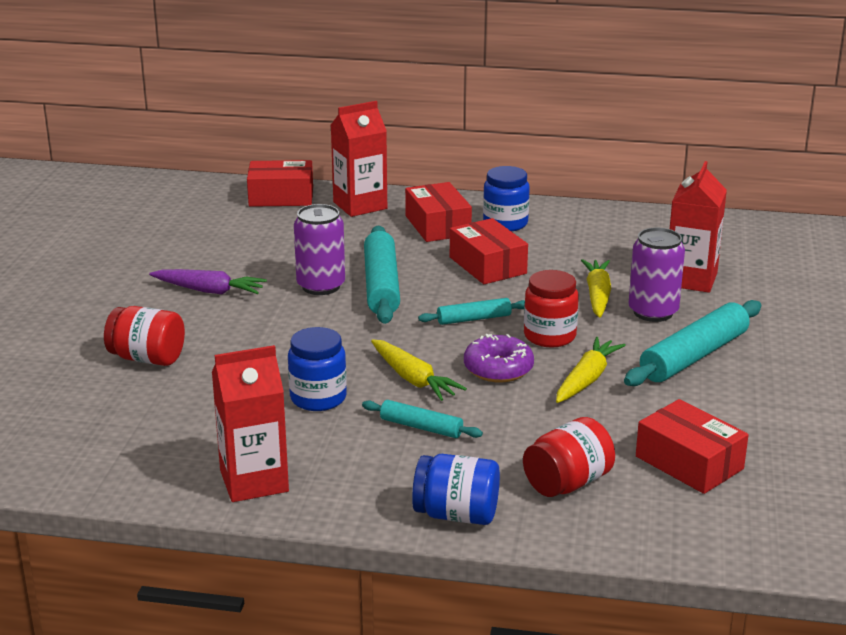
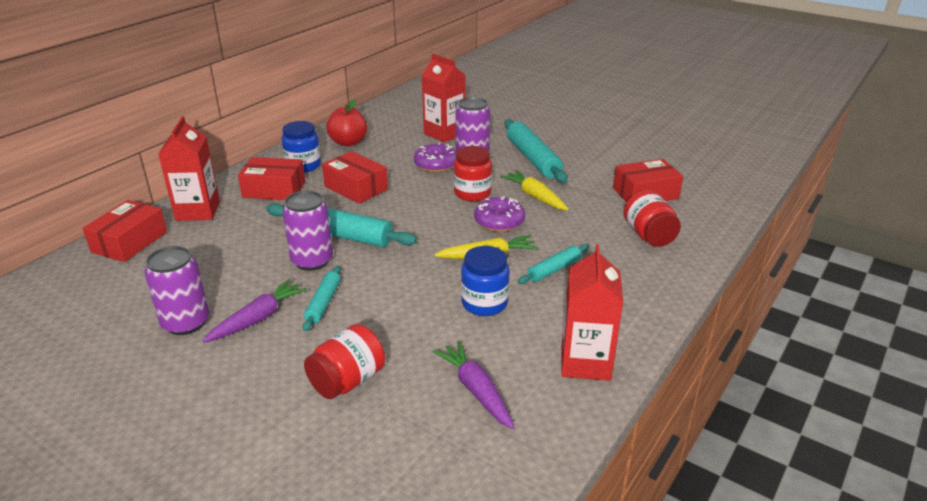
camera: 65 degrees left, 5 degrees up
blue jar [412,454,500,525] -> none
turquoise rolling pin [418,298,525,325] -> turquoise rolling pin moved to [303,266,341,332]
red box [450,218,528,284] -> red box turned 45 degrees clockwise [322,151,388,204]
yellow carrot [581,259,611,318] -> purple donut [414,143,457,172]
none -> purple can [144,246,209,335]
none -> red apple [326,99,367,146]
none -> purple carrot [433,341,515,429]

